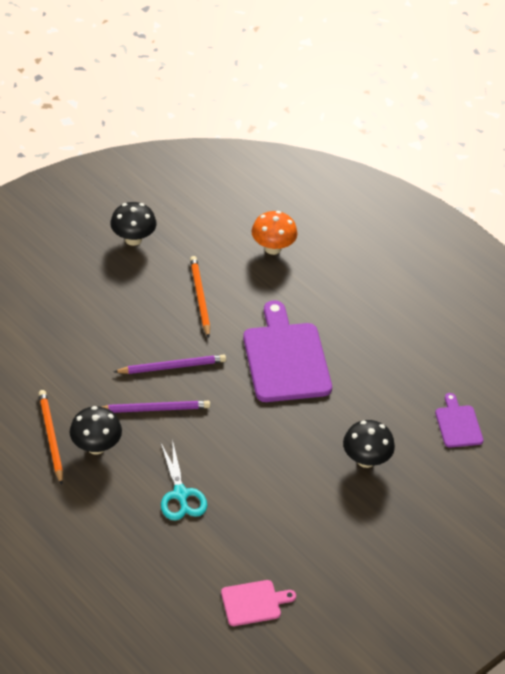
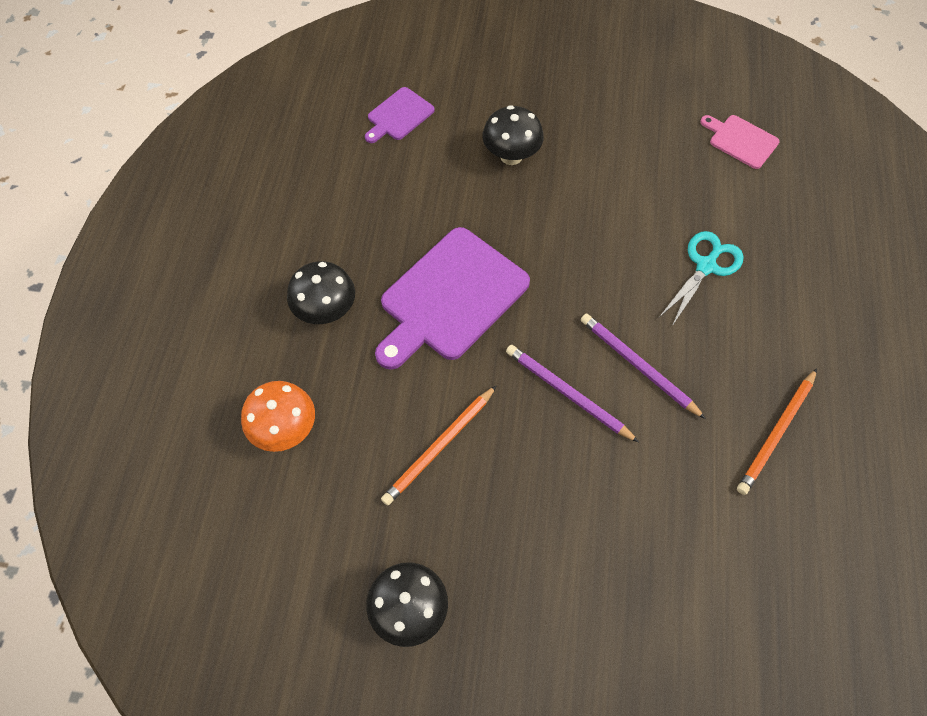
camera: 125 degrees left, 15 degrees up
black mushroom [70,406,122,455] -> black mushroom moved to [287,261,355,324]

